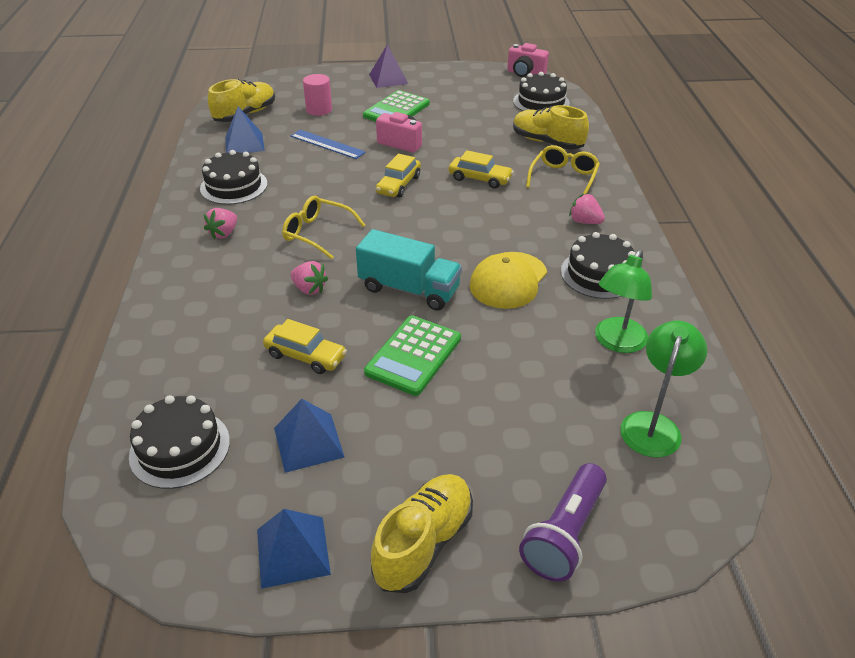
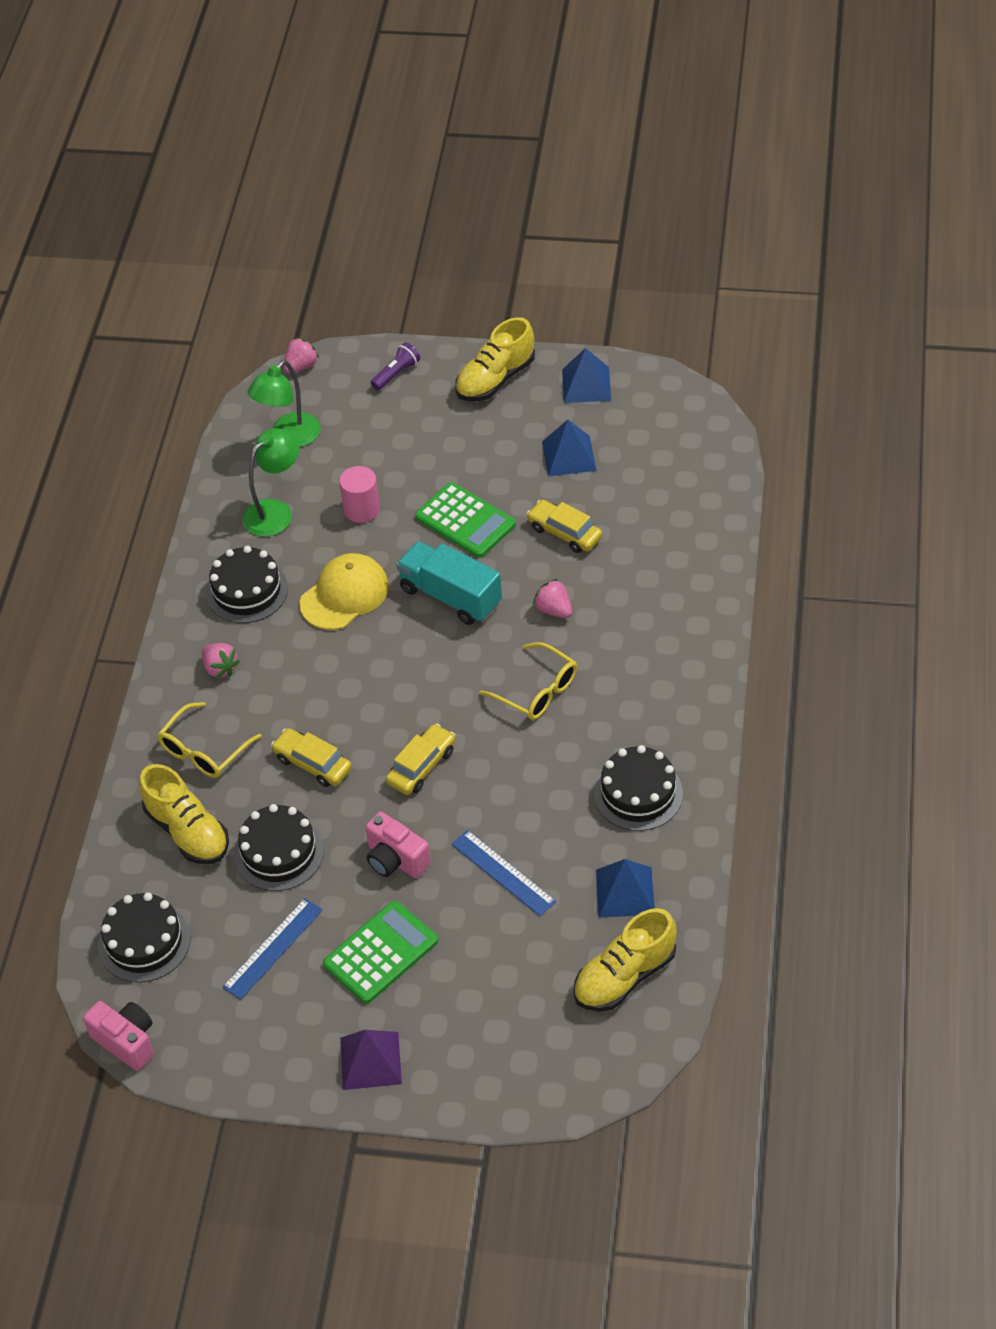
camera: 165 degrees left, 10 degrees up
black cake [129,395,230,489] -> black cake moved to [234,804,324,891]
pink strawberry [204,208,237,239] -> pink strawberry moved to [284,337,319,374]
pink cylinder [303,74,332,116] -> pink cylinder moved to [339,466,380,523]
green calculator [364,315,461,396] -> green calculator turned 90 degrees clockwise [415,482,516,558]
purple flashlight [519,463,607,582] -> purple flashlight [371,342,420,390], size x0.61
none -> blue ruler [223,898,323,1000]

